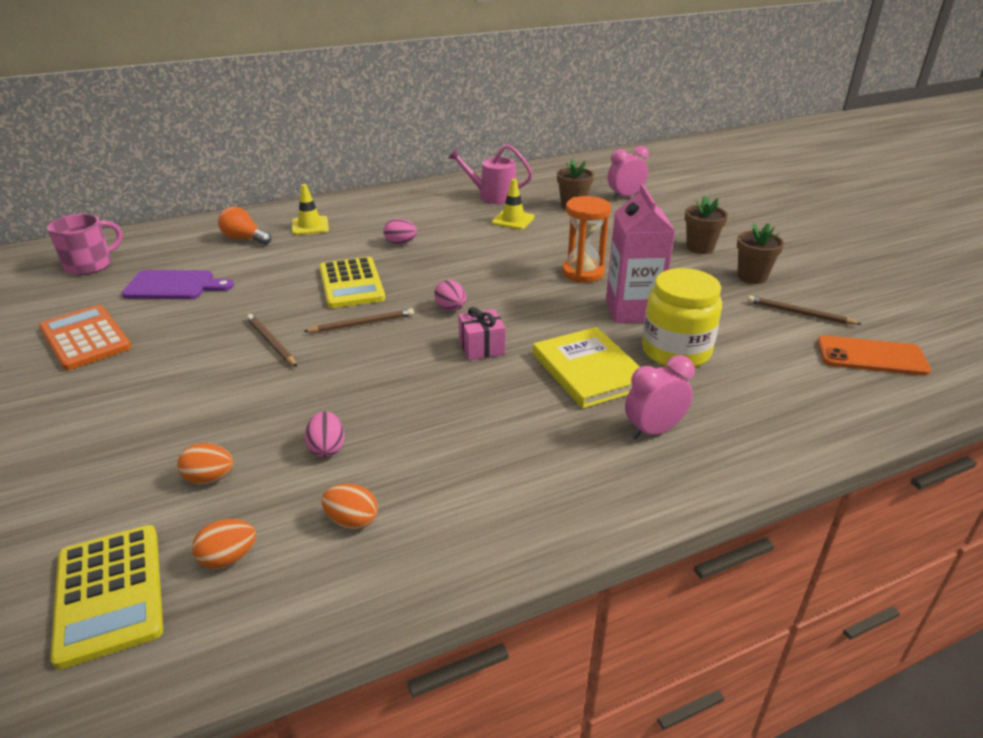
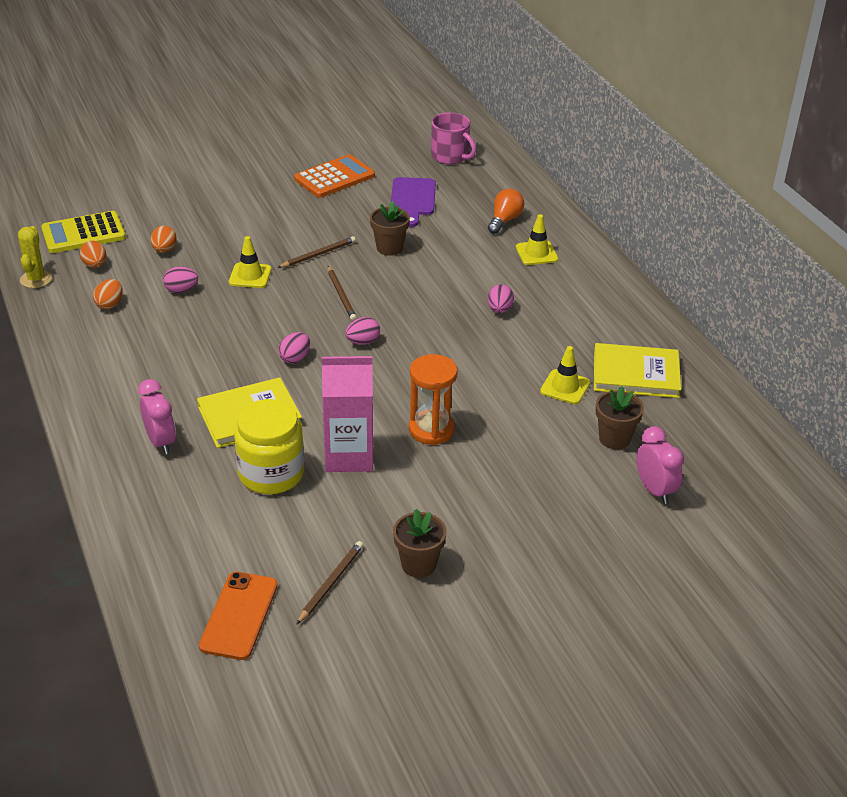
camera: 90 degrees right, 5 degrees up
yellow calculator [319,257,385,308] -> none
pink watering can [448,144,533,204] -> yellow book [594,343,681,398]
pink gift [458,307,506,360] -> pink egg [278,332,310,364]
brown flower pot [685,196,728,254] -> brown flower pot moved to [370,201,410,256]
none -> yellow cactus [18,226,53,288]
none -> yellow traffic cone [229,236,271,288]

